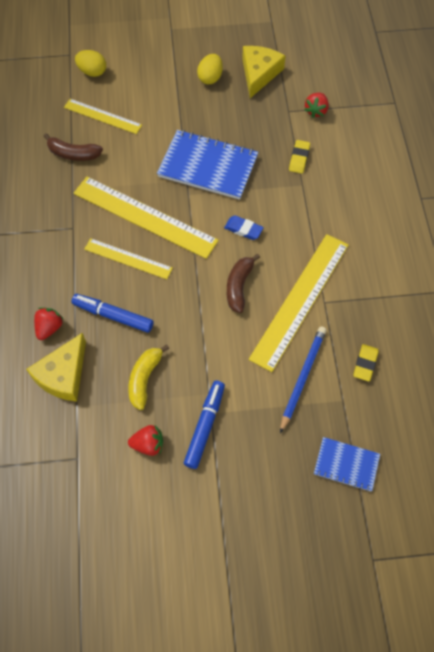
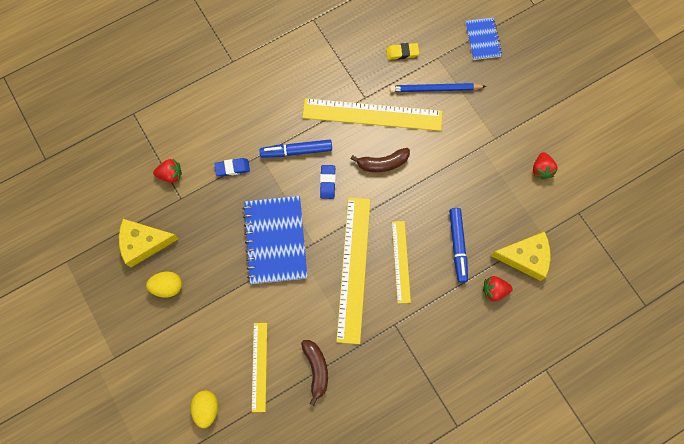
camera: 115 degrees left, 10 degrees up
yellow banana [128,344,169,410] -> none
red strawberry [128,425,163,456] -> red strawberry turned 150 degrees counterclockwise [533,152,558,180]
blue marker [184,381,225,469] -> blue marker moved to [259,140,332,158]
yellow eraser [289,140,310,174] -> blue eraser [214,158,250,177]

